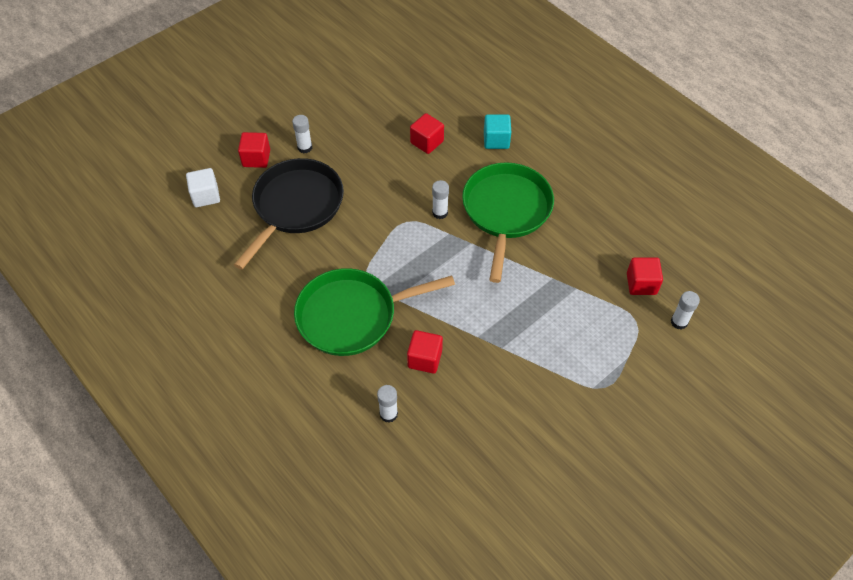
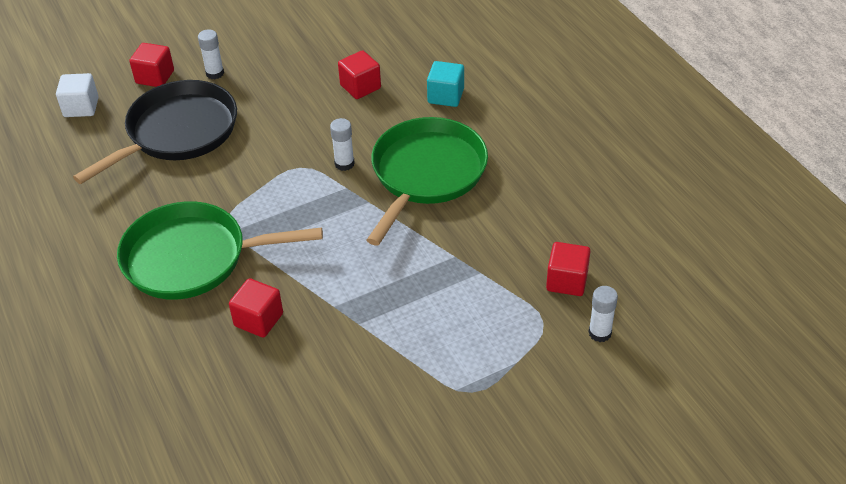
camera: 15 degrees right, 10 degrees down
white glue stick [377,385,398,423] -> none

